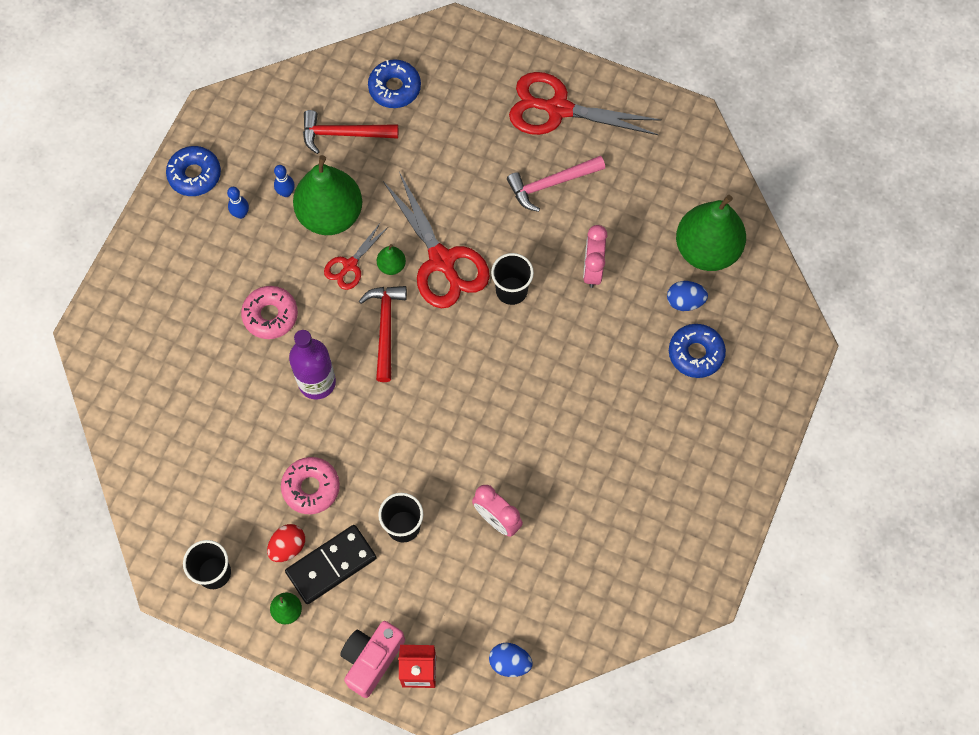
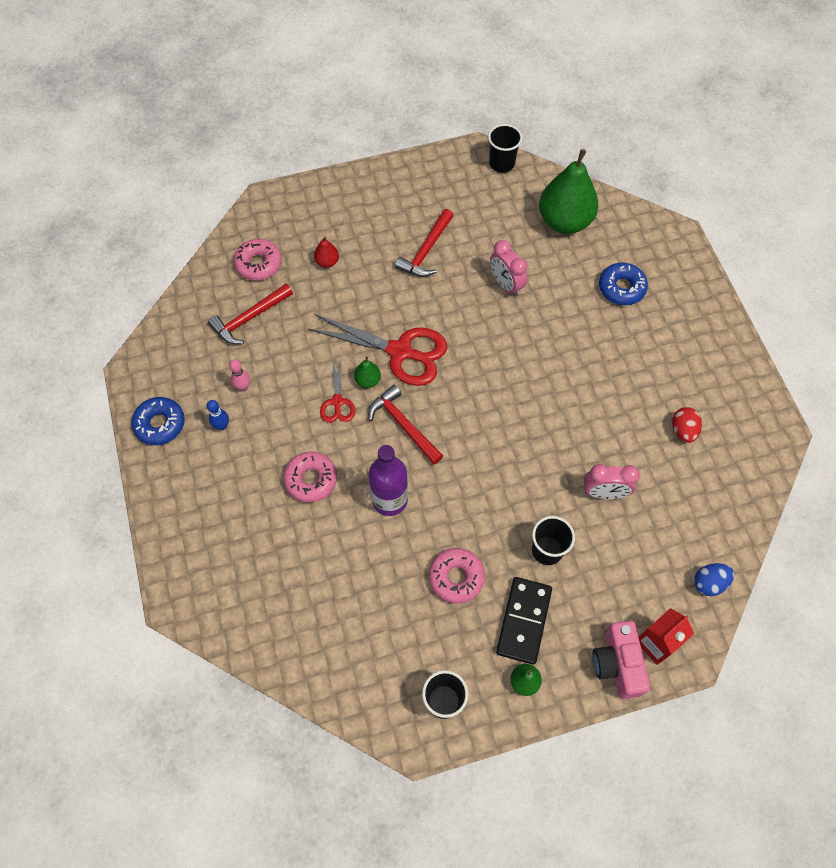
camera: 40 degrees left, 5 degrees down
red egg [267,524,305,562] -> red egg moved to [672,407,702,443]
blue bowling pin [274,165,295,197] -> pink bowling pin [229,360,250,391]
green pear [293,155,362,235] -> none
blue donut [368,59,421,108] -> pink donut [234,239,282,281]
black cup [491,253,534,305] -> black cup moved to [488,124,522,173]
pink hammer [507,156,605,212] -> red hammer [395,209,454,277]
red scissors [509,72,662,135] -> none
blue egg [667,281,708,311] -> none
none -> red pear [314,236,339,268]

